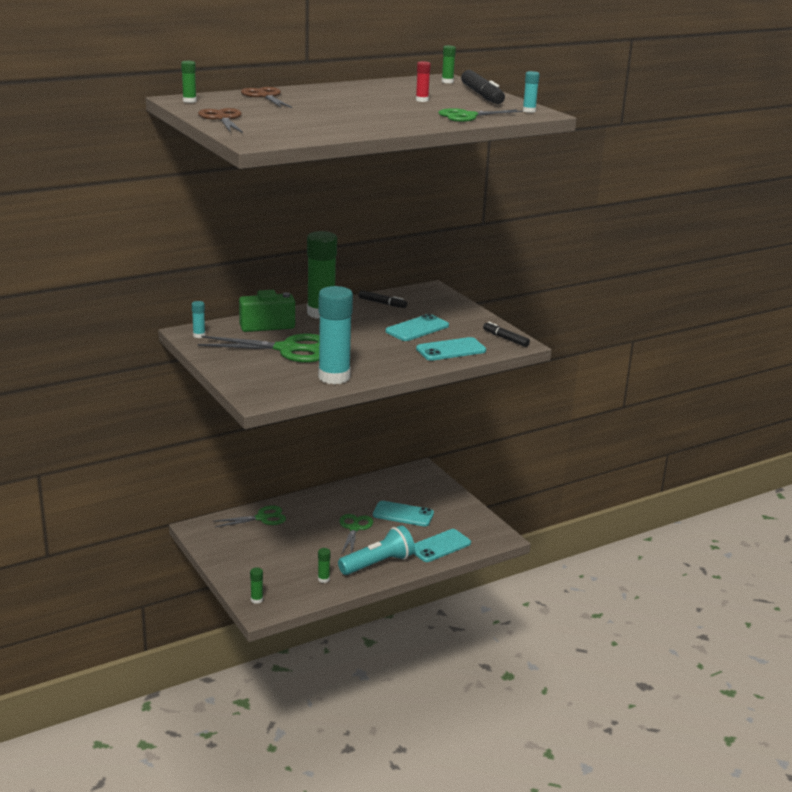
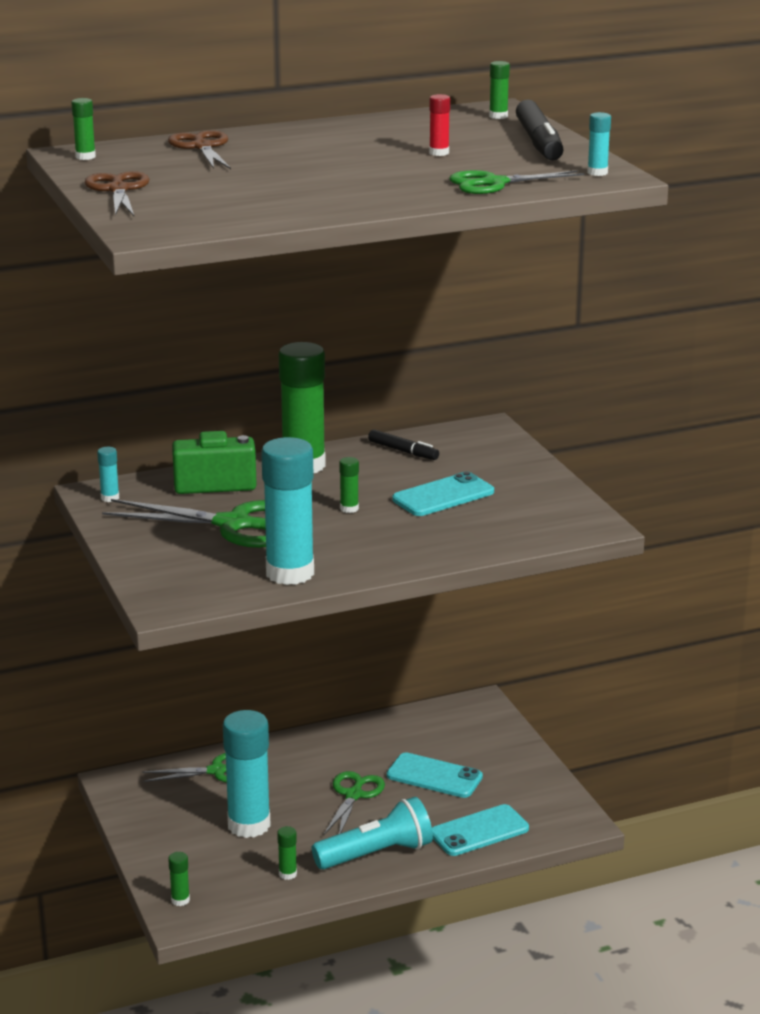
camera: 10 degrees right, 0 degrees up
turquoise phone [416,337,486,361] -> none
black marker [483,322,530,347] -> none
none -> turquoise glue stick [223,710,271,838]
none -> green glue stick [339,457,359,513]

